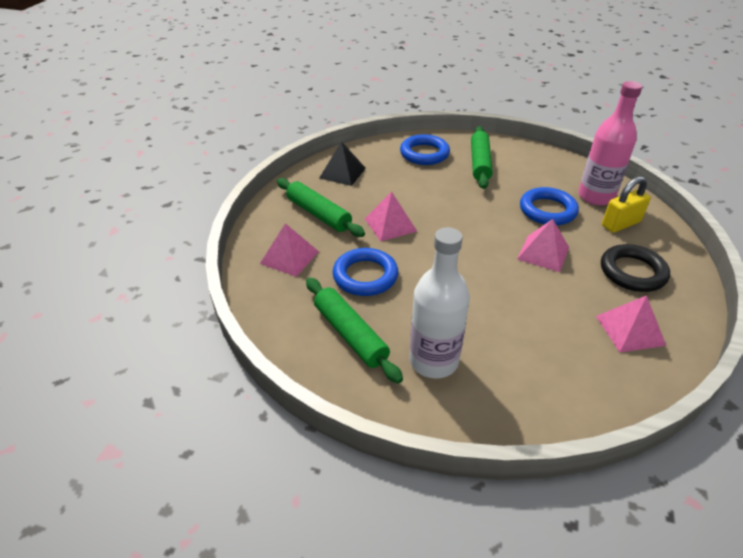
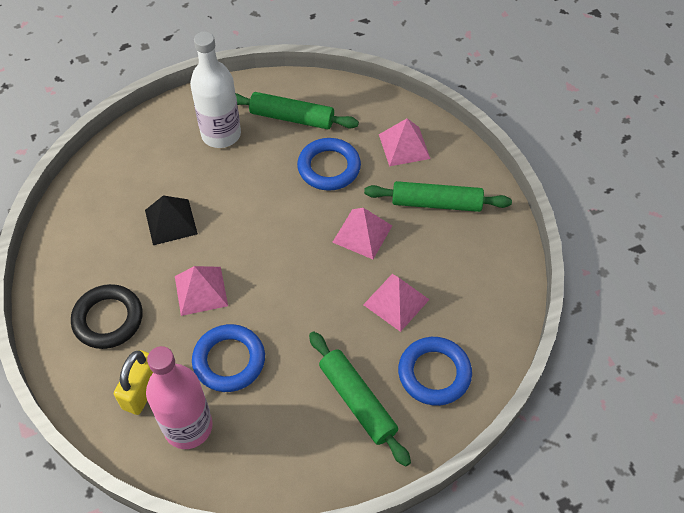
camera: 140 degrees right, 15 degrees up
black pyramid [320,141,366,186] -> black pyramid moved to [145,195,198,245]
pink pyramid [596,295,666,353] -> pink pyramid moved to [363,274,430,332]

